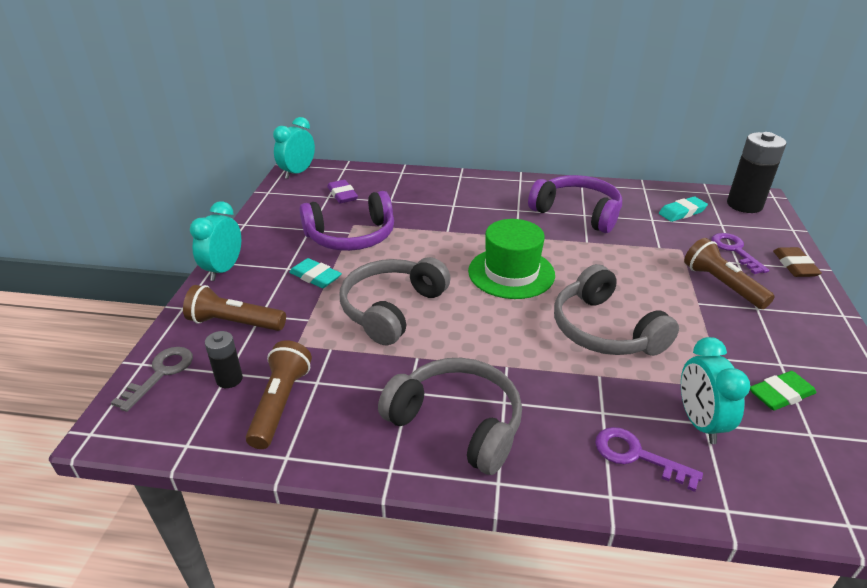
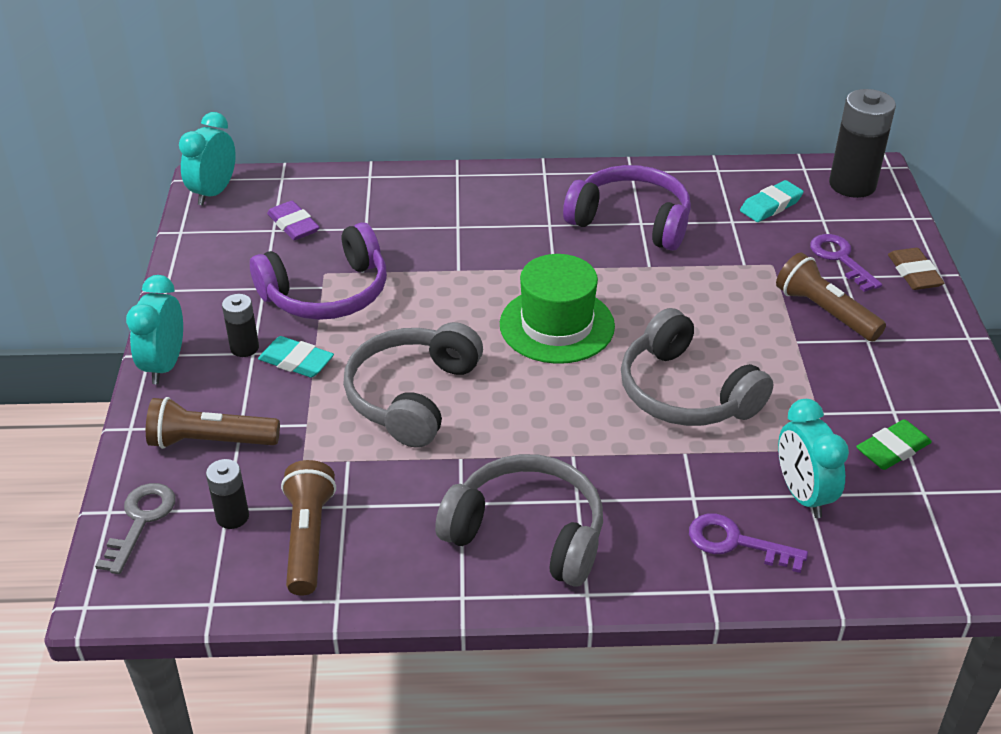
camera: 10 degrees left, 5 degrees up
none -> black battery [222,294,259,357]

